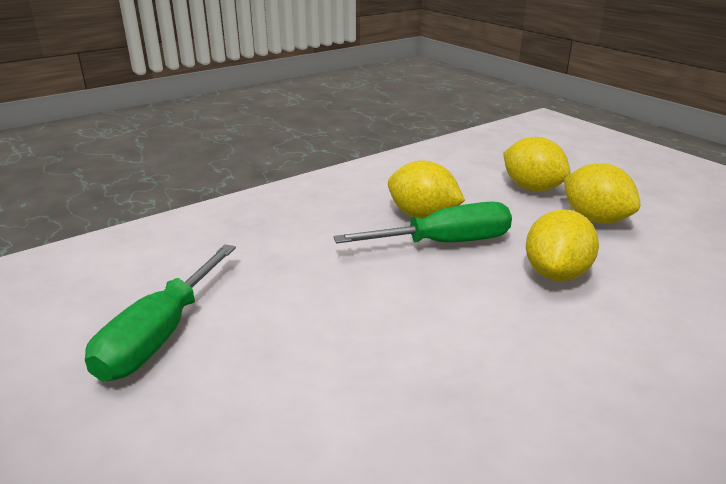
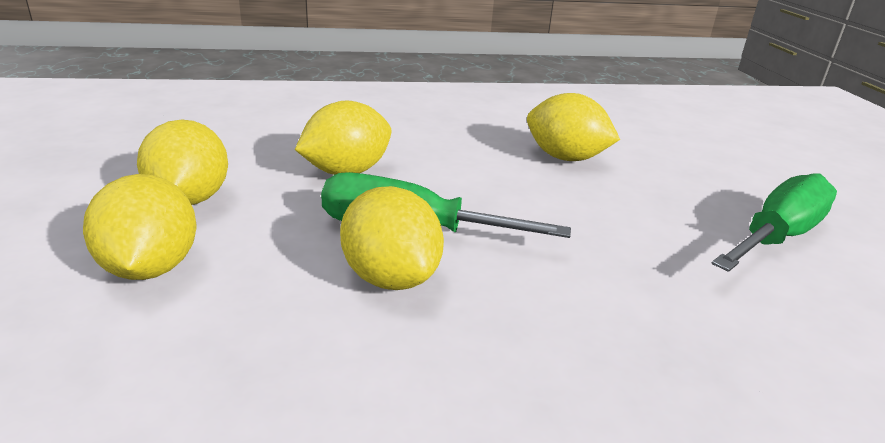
camera: 155 degrees left, 0 degrees up
none -> yellow lemon [527,93,620,161]

